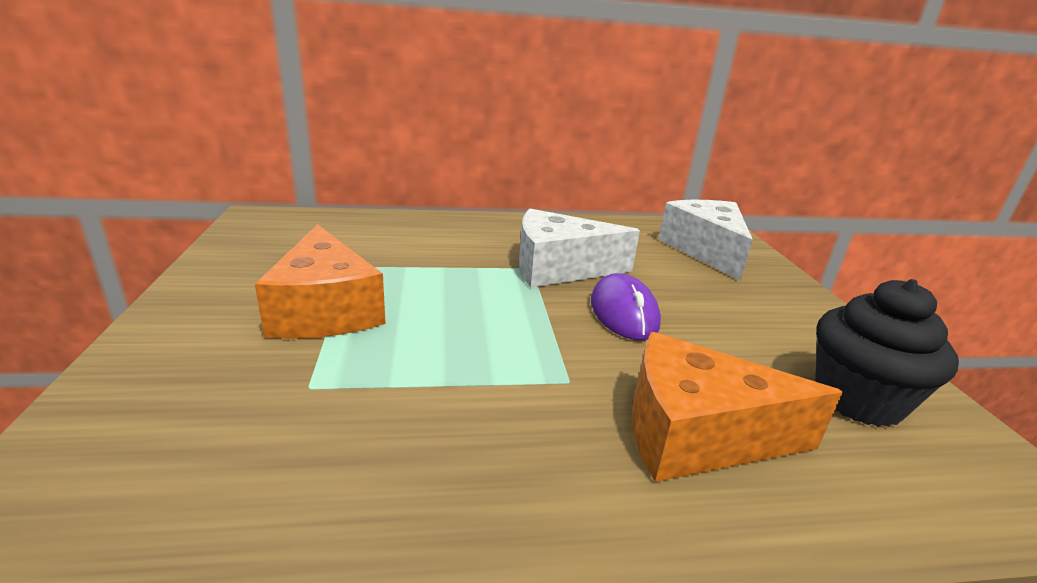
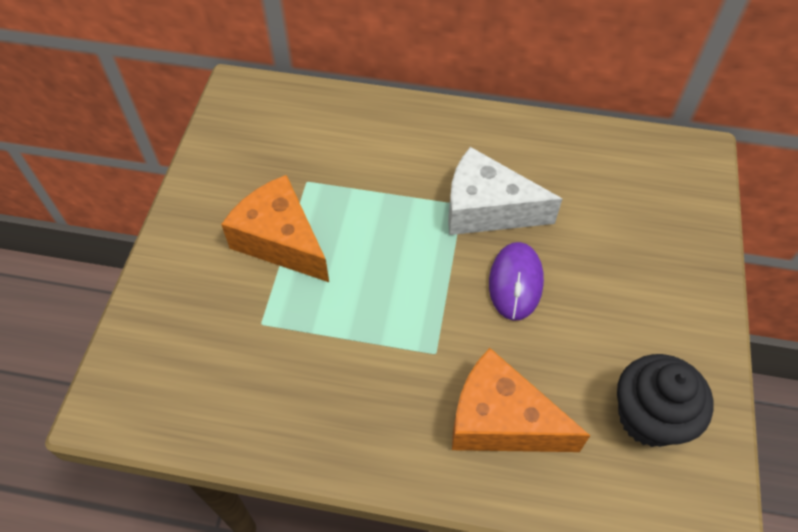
camera: 20 degrees right, 30 degrees up
orange cheese [255,224,386,339] -> orange cheese turned 135 degrees clockwise [221,175,329,282]
white cheese [659,200,753,281] -> none

